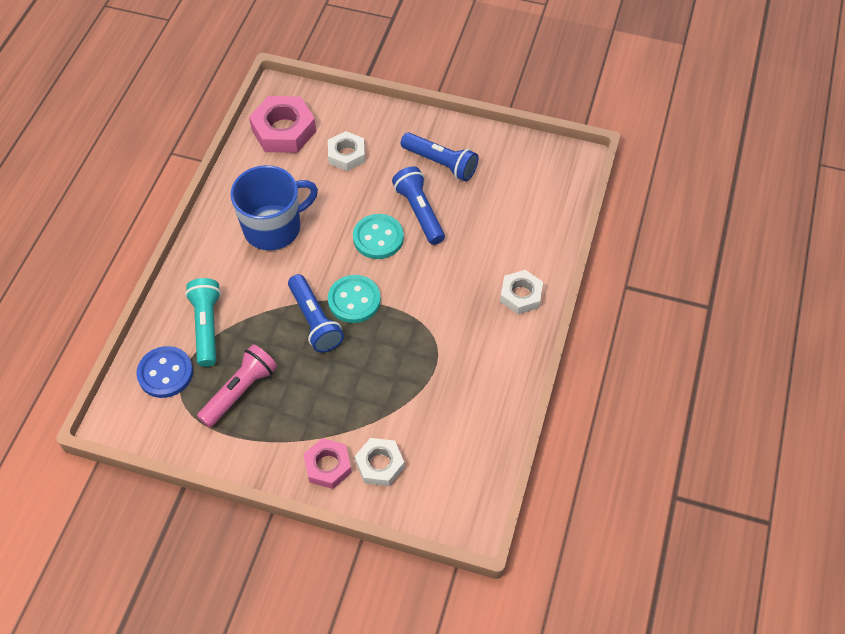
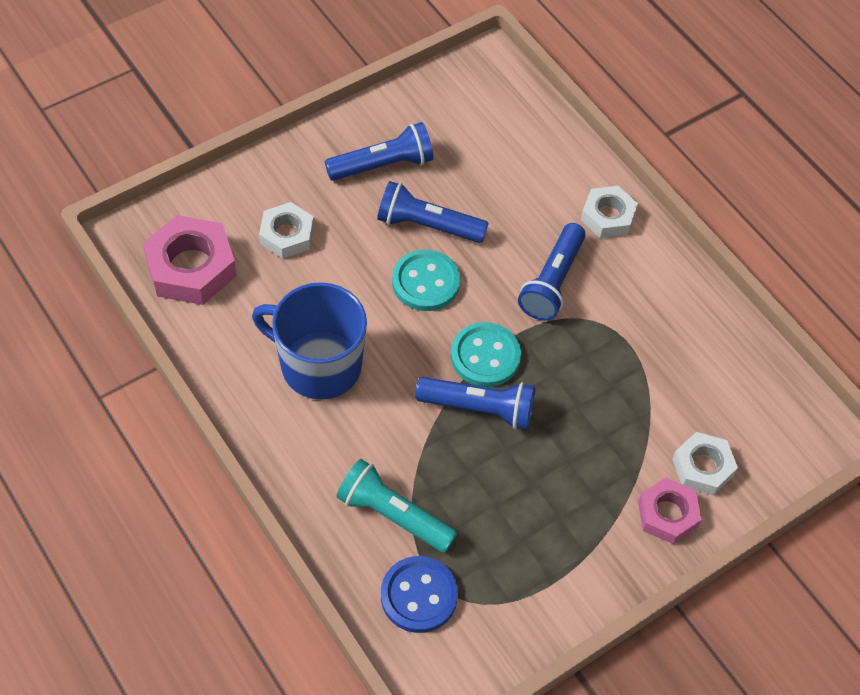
camera: 55 degrees left, 0 degrees up
pink flashlight [197,344,277,428] -> none
blue mug [230,165,318,250] -> blue mug turned 75 degrees counterclockwise [252,282,367,400]
none -> blue flashlight [518,223,585,321]

